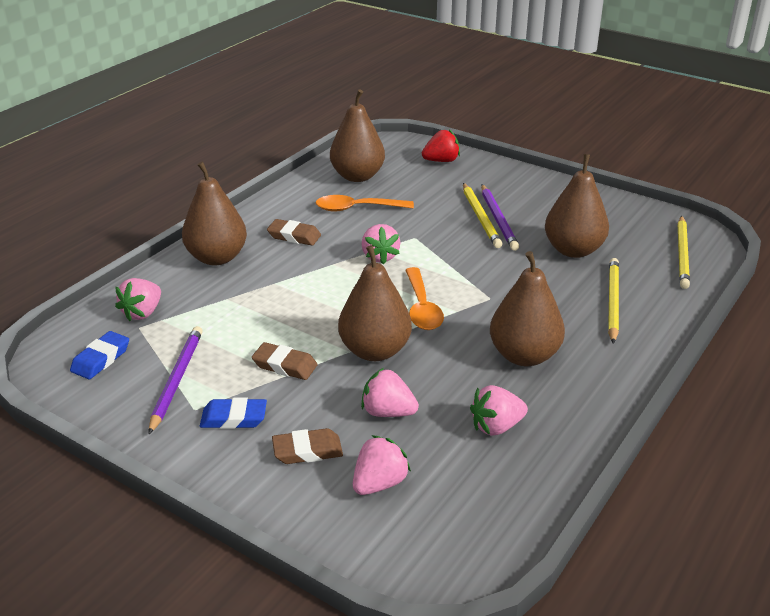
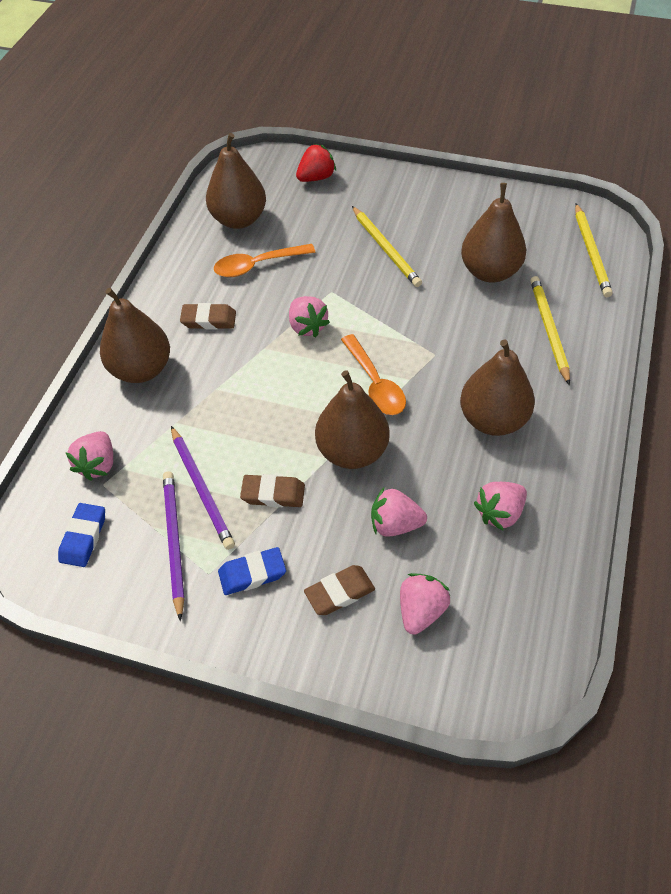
camera: 15 degrees left, 20 degrees up
purple pencil [481,185,519,251] -> purple pencil moved to [171,426,235,550]

